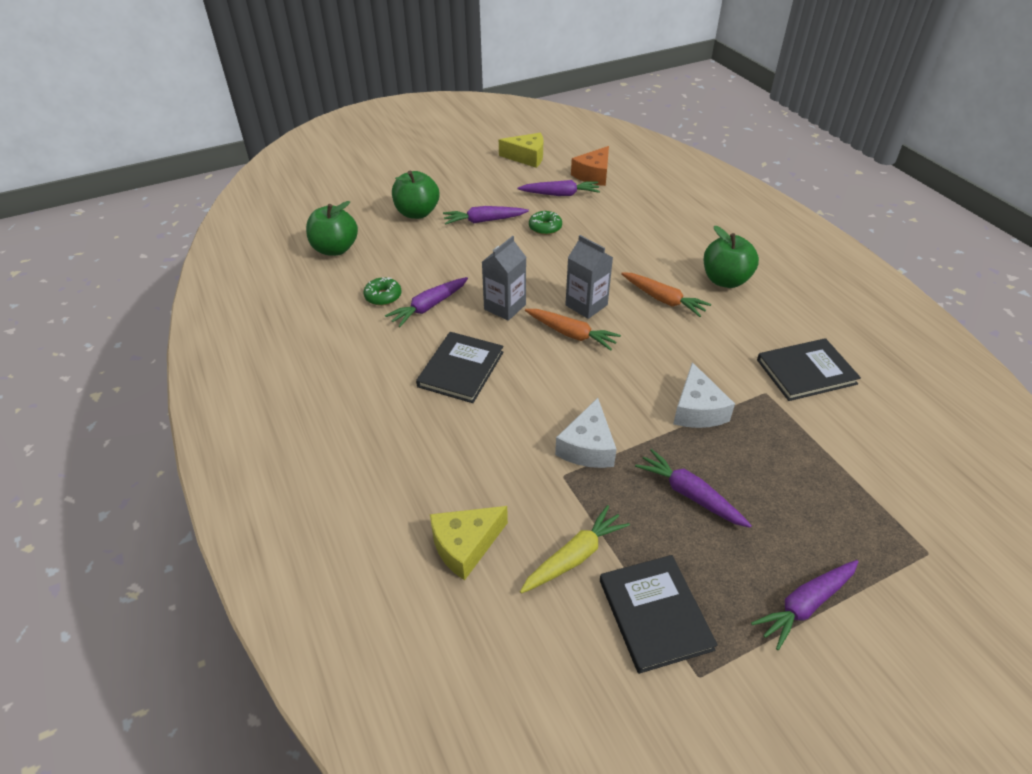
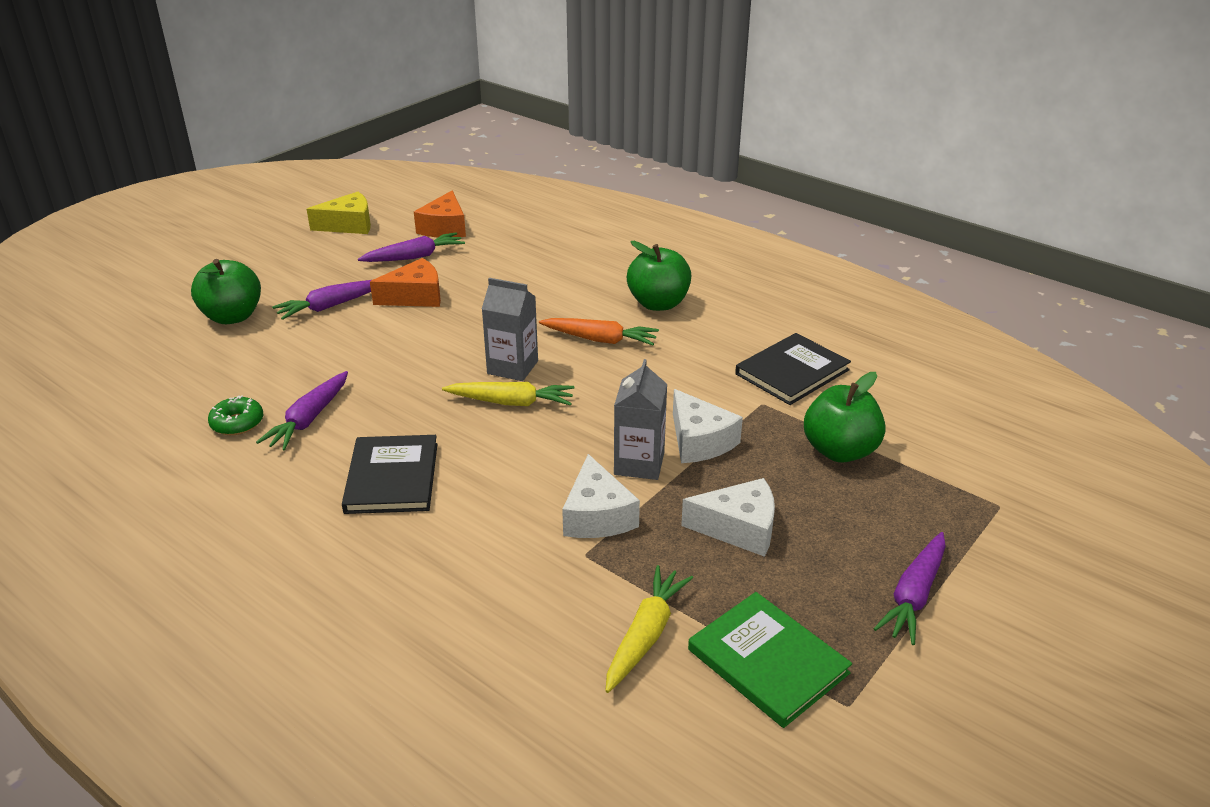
camera: 25 degrees left, 10 degrees down
green apple [306,201,358,256] -> green apple moved to [804,372,886,463]
yellow cheese [430,506,508,580] -> none
grey carton [482,236,526,321] -> grey carton moved to [614,359,667,480]
orange carrot [525,309,621,351] -> yellow carrot [442,382,575,406]
green donut [529,211,562,235] -> orange cheese [370,258,441,307]
black book [600,555,718,674] -> green book [688,592,852,728]
purple carrot [635,449,752,528] -> white cheese [681,478,775,557]

